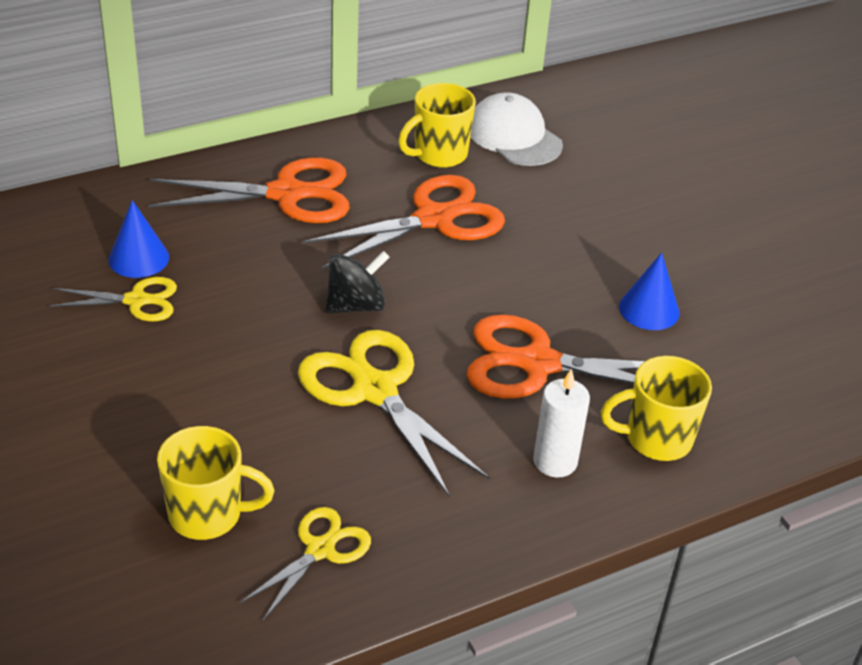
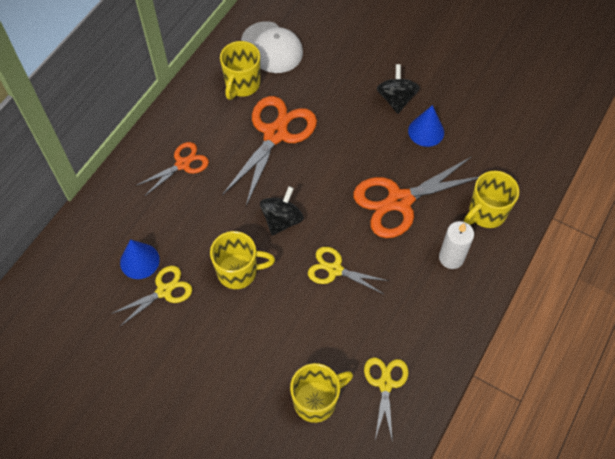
camera: 30 degrees left, 20 degrees up
orange scissors [148,157,350,223] -> orange scissors [136,142,209,196], size x0.57
yellow scissors [298,330,490,498] -> yellow scissors [308,247,389,294], size x0.57
white cap [470,92,563,166] -> white cap turned 150 degrees counterclockwise [241,21,303,73]
none -> yellow mug [210,231,275,289]
none -> black spinning top [377,64,420,114]

